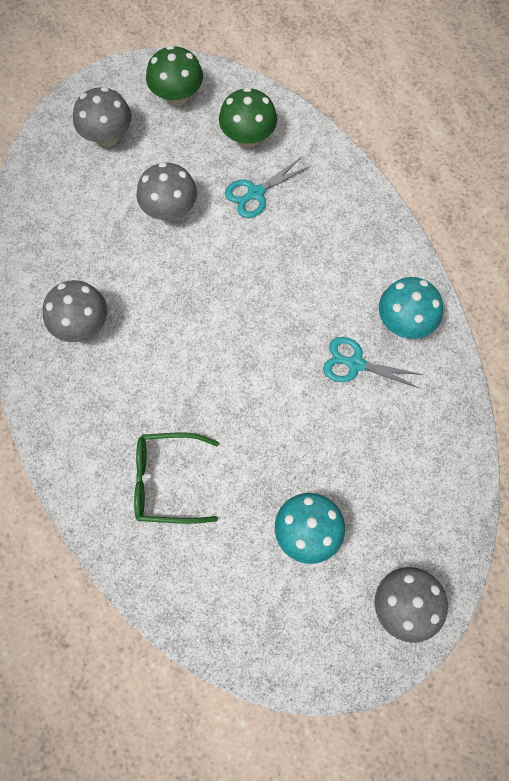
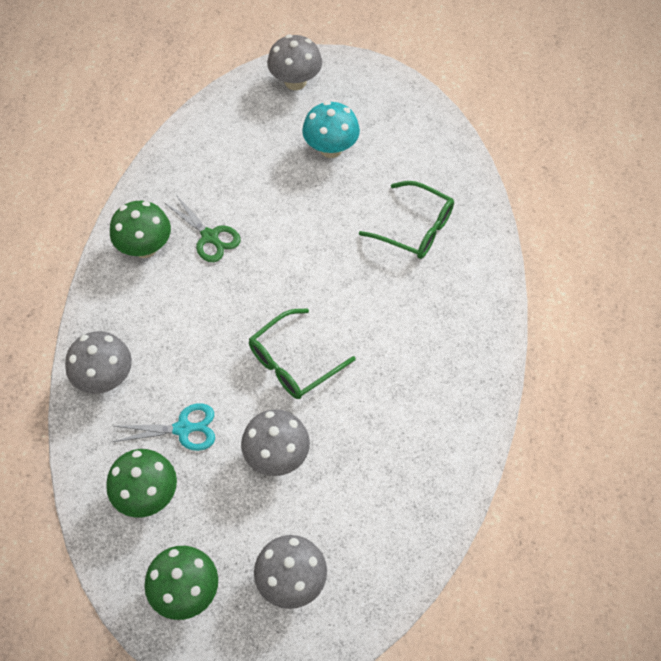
camera: 150 degrees left, 10 degrees down
grey mushroom [42,280,107,342] -> grey mushroom moved to [65,331,132,394]
turquoise scissors [323,337,424,388] -> green scissors [165,195,241,262]
turquoise mushroom [379,277,443,339] -> green mushroom [110,201,171,258]
none -> green glasses [249,308,356,399]

